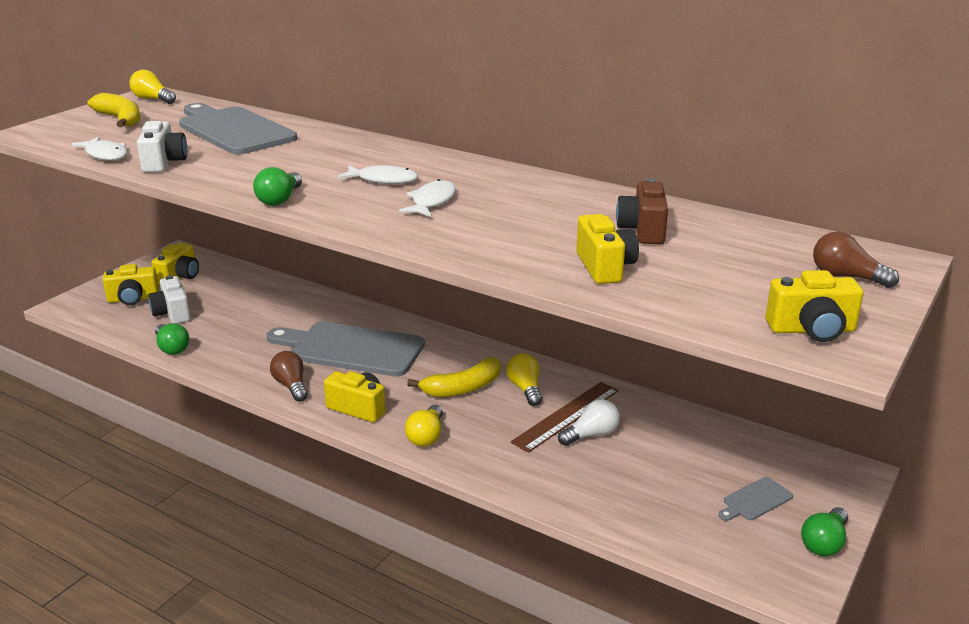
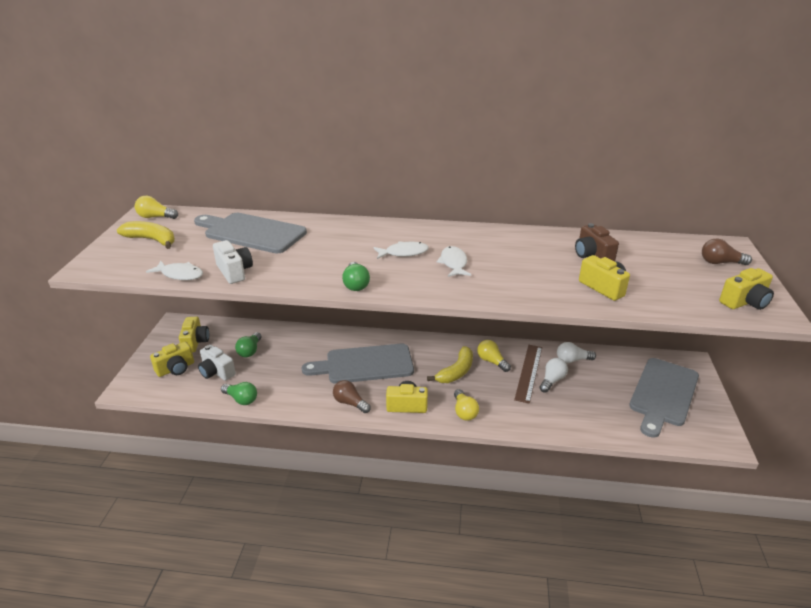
camera: 25 degrees left, 5 degrees up
grey cutting board [719,477,793,521] -> grey cutting board [629,358,699,438], size x2.35
green light bulb [801,507,848,556] -> green light bulb moved to [235,332,262,357]
none -> white light bulb [557,342,596,363]

